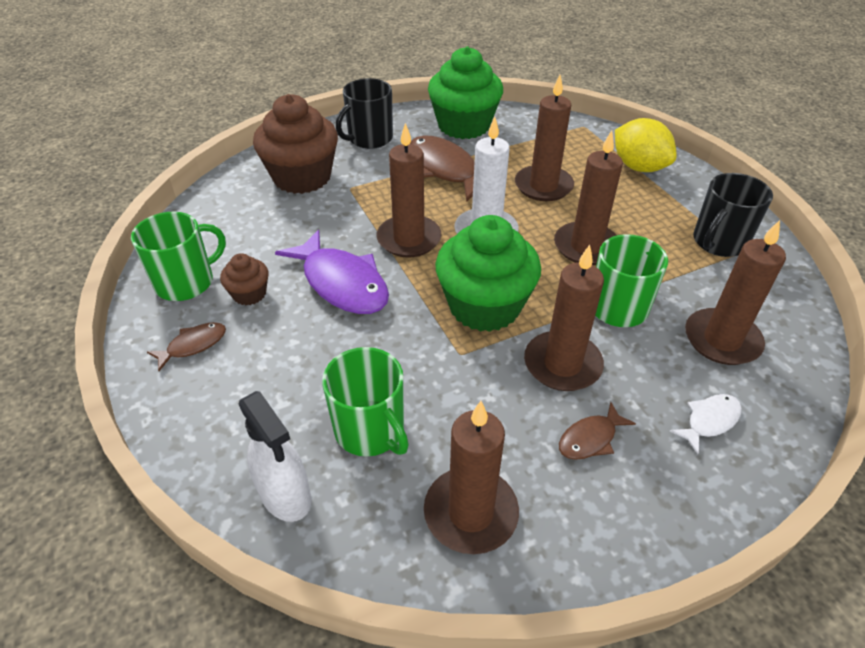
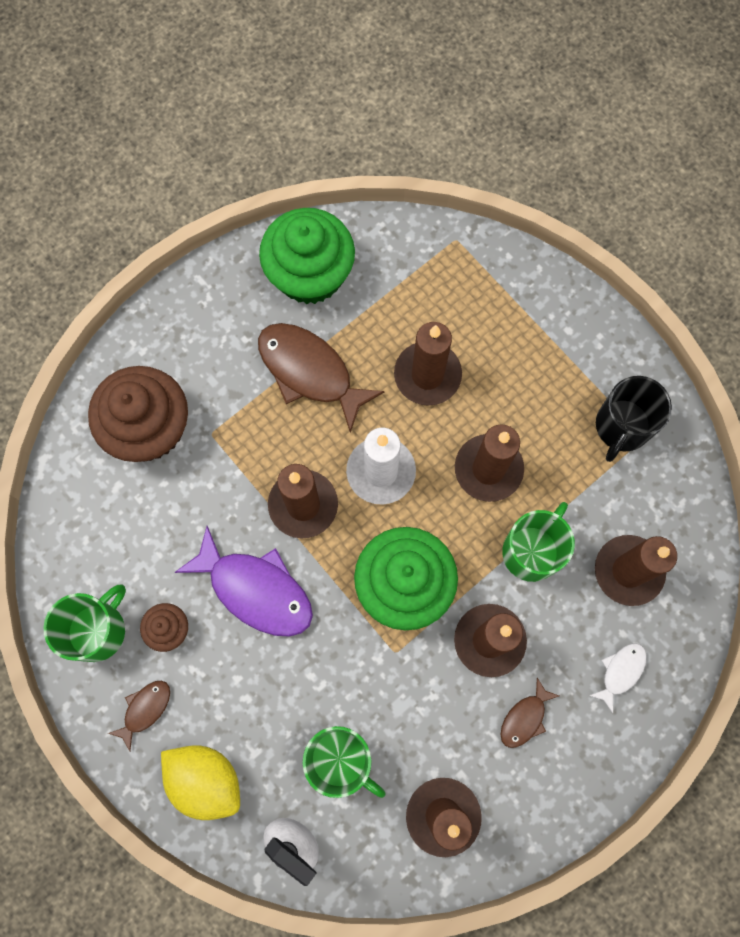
camera: 15 degrees left, 30 degrees up
black mug [336,78,393,149] -> none
yellow lemon [615,118,677,172] -> yellow lemon moved to [161,745,240,820]

